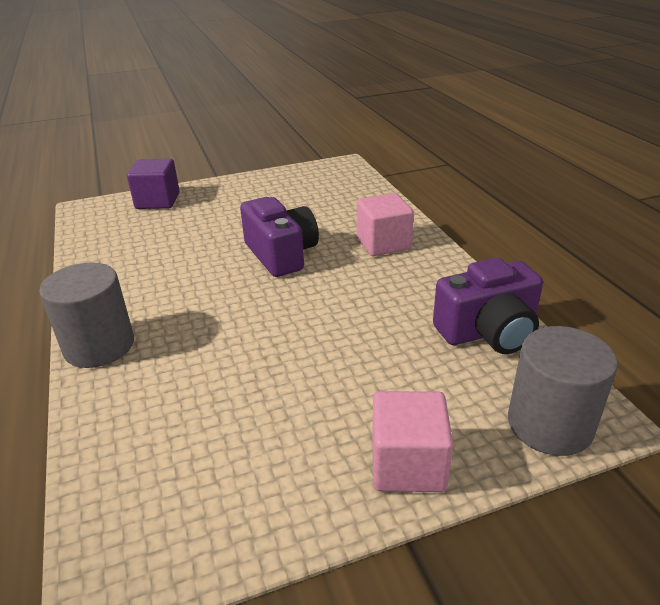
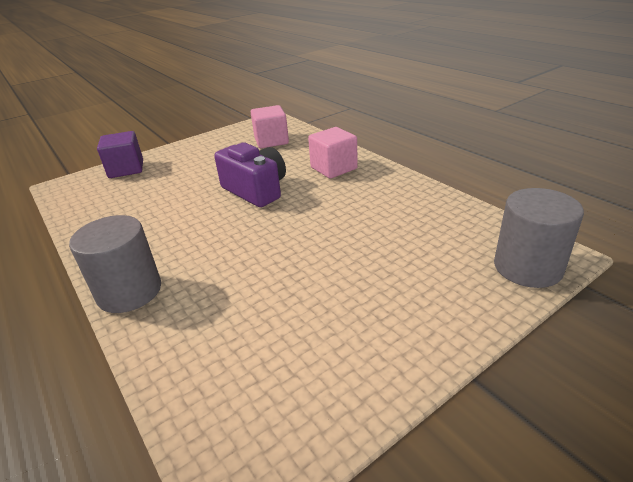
camera: 15 degrees left, 0 degrees up
pink cube [372,391,453,492] -> pink cube moved to [251,105,289,148]
purple camera [433,258,543,354] -> none

